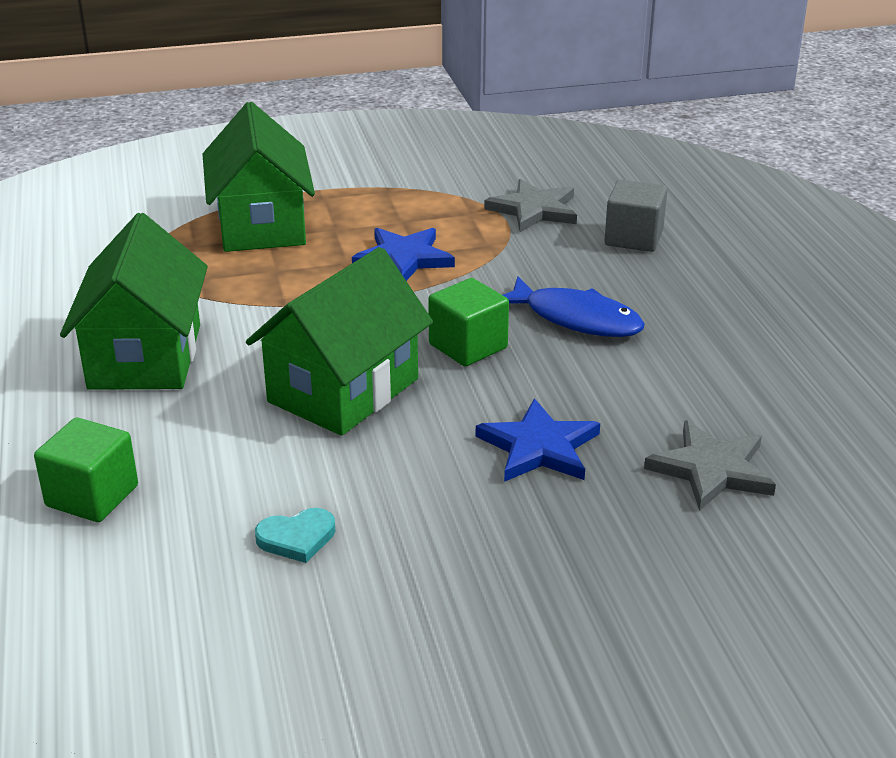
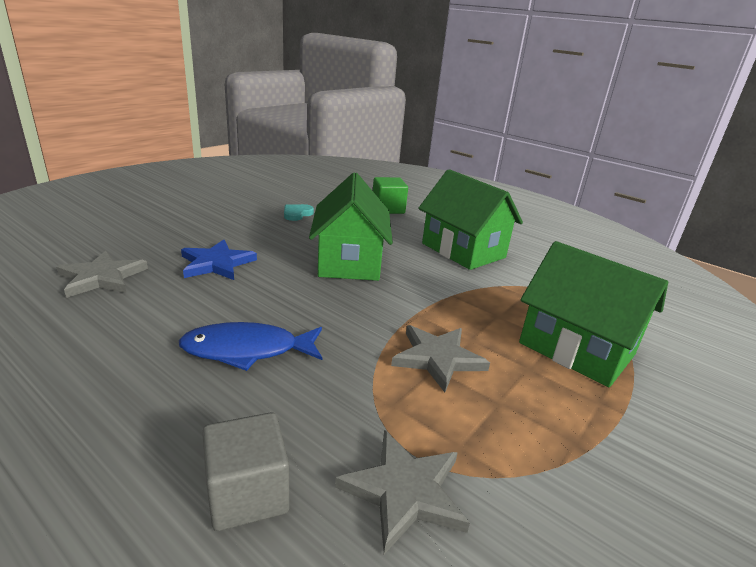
camera: 140 degrees right, 5 degrees down
blue star [352,228,455,281] -> grey star [391,325,490,392]
green cube [428,278,509,366] -> none

